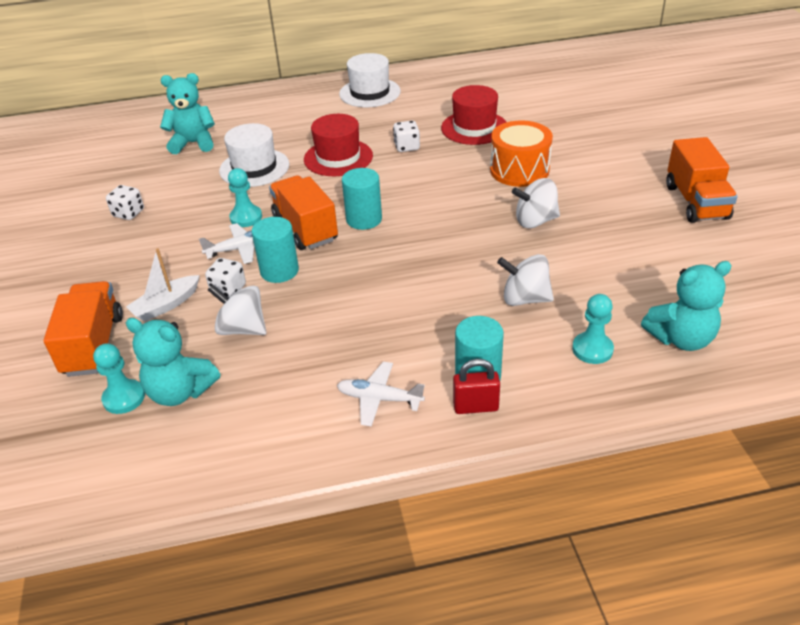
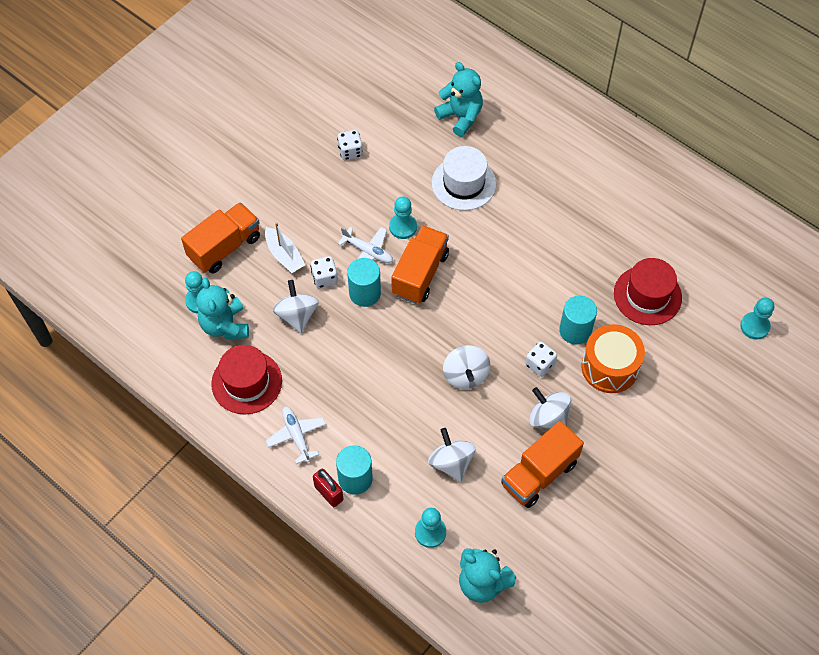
camera: 50 degrees right, 20 degrees up
white boat [126,248,200,322] -> white boat turned 135 degrees counterclockwise [265,222,305,273]
red hat [304,114,373,176] -> red hat moved to [211,345,282,415]
white hat [339,53,401,107] -> none
turquoise cylinder [342,168,382,230] -> turquoise cylinder moved to [559,296,597,345]
white dice [393,121,420,152] -> white dice moved to [525,342,557,377]
orange truck [666,137,737,223] -> orange truck moved to [501,421,584,508]
none -> white spinning top [443,345,490,389]
none -> turquoise pawn [740,297,774,340]

